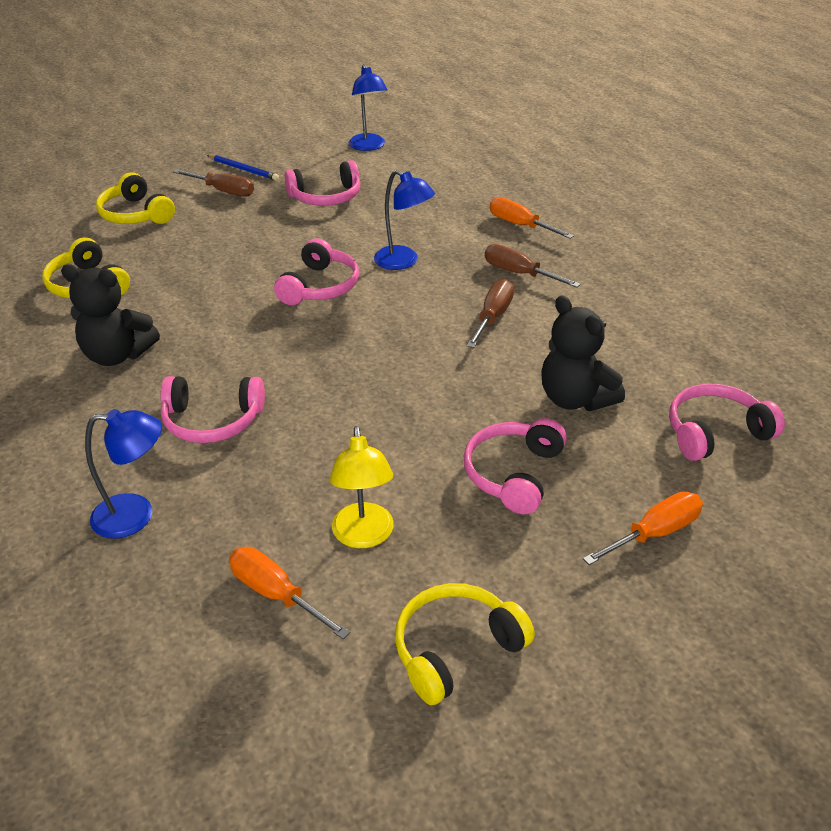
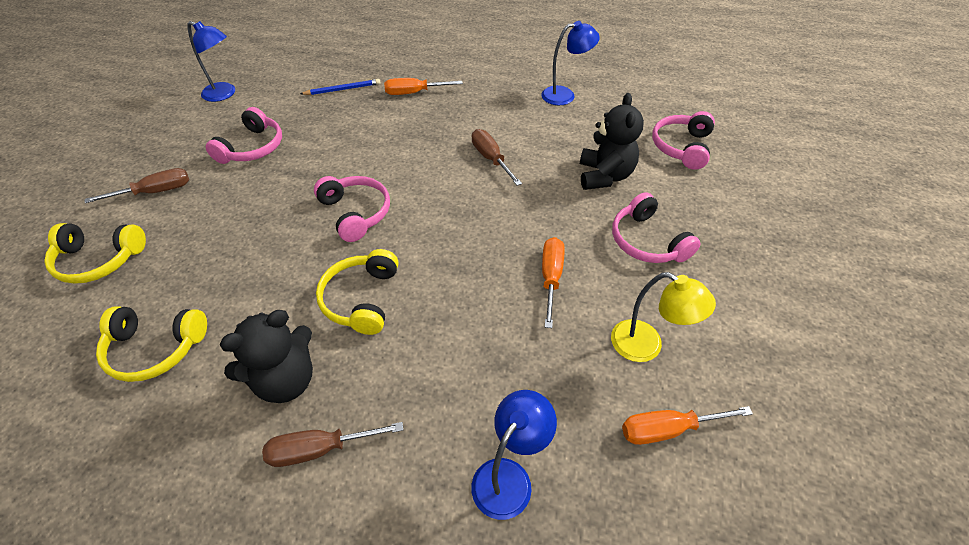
camera: 50 degrees left, 10 degrees up
pink headphones [160,376,265,443] -> none
blue pencil [207,155,279,180] -> blue pencil moved to [300,79,380,95]
blue lamp [374,170,435,270] -> blue lamp moved to [541,21,600,105]
yellow headphones [395,583,535,705] -> yellow headphones moved to [316,249,399,335]
brown screwdriver [485,244,581,288] -> brown screwdriver moved to [262,422,404,467]
black teddy bear [542,295,625,411] -> black teddy bear turned 90 degrees counterclockwise [580,93,644,190]
orange screwdriver [583,492,703,565] -> orange screwdriver moved to [542,237,565,328]

